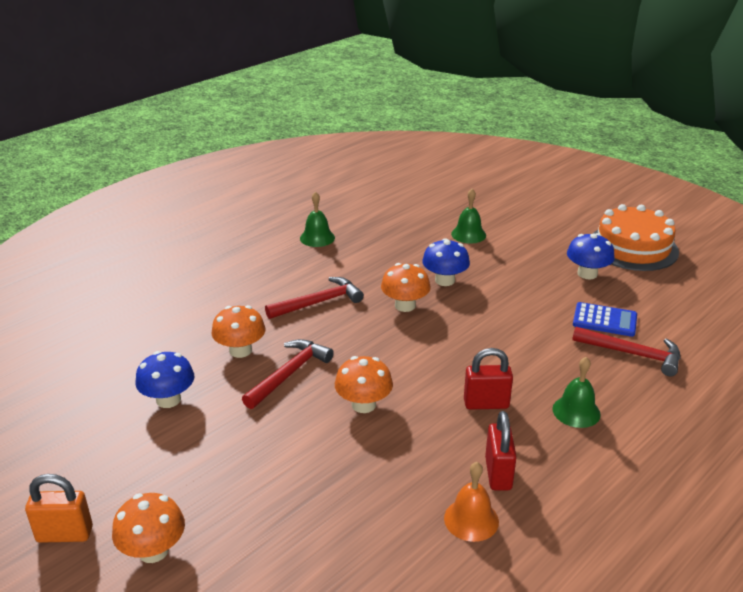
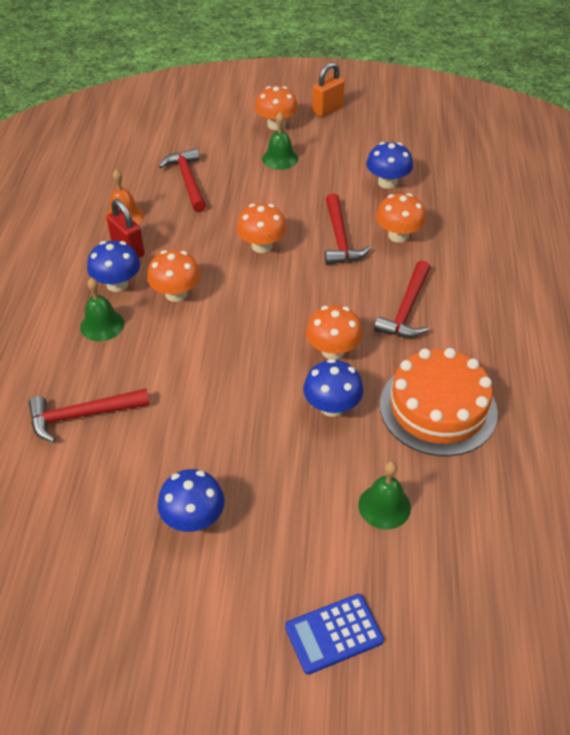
camera: 140 degrees right, 15 degrees up
green bell [300,192,335,247] -> green bell moved to [262,112,298,170]
red padlock [464,348,513,410] -> orange mushroom [147,250,201,302]
blue calculator [573,302,637,337] -> blue calculator moved to [285,594,384,675]
orange cake [592,204,679,271] -> orange cake moved to [380,348,498,456]
none -> blue mushroom [87,241,140,292]
none -> red hammer [158,148,206,212]

